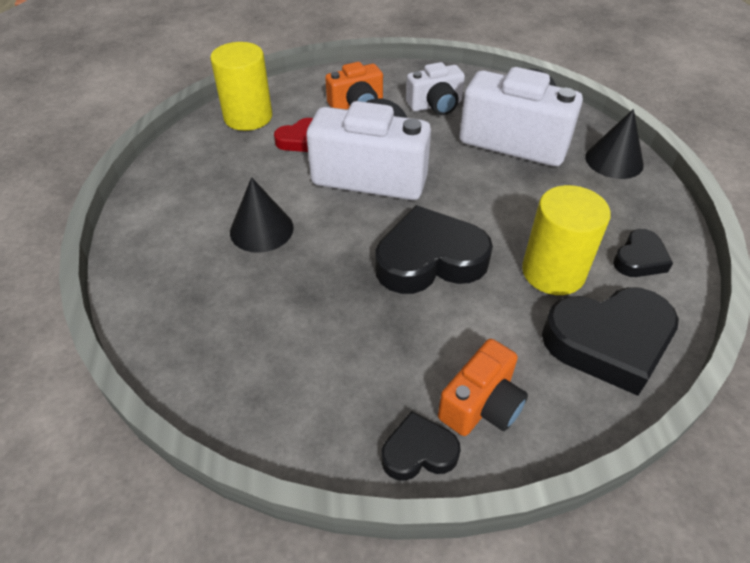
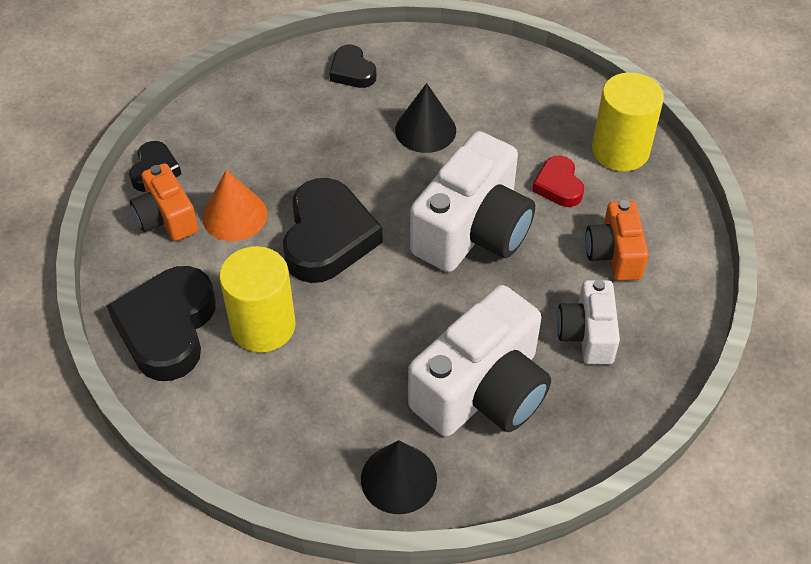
camera: 110 degrees right, 5 degrees up
black heart [613,229,673,277] -> black heart moved to [330,45,376,88]
none -> orange cone [202,170,268,241]

